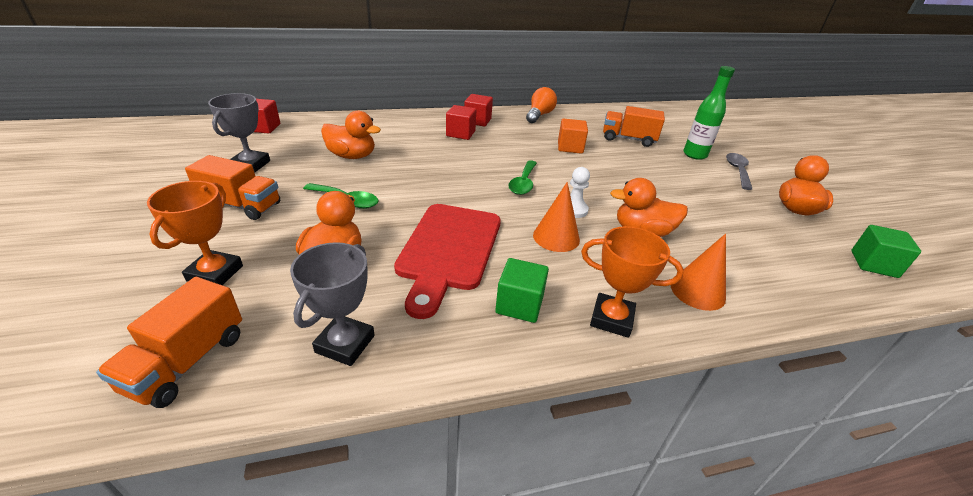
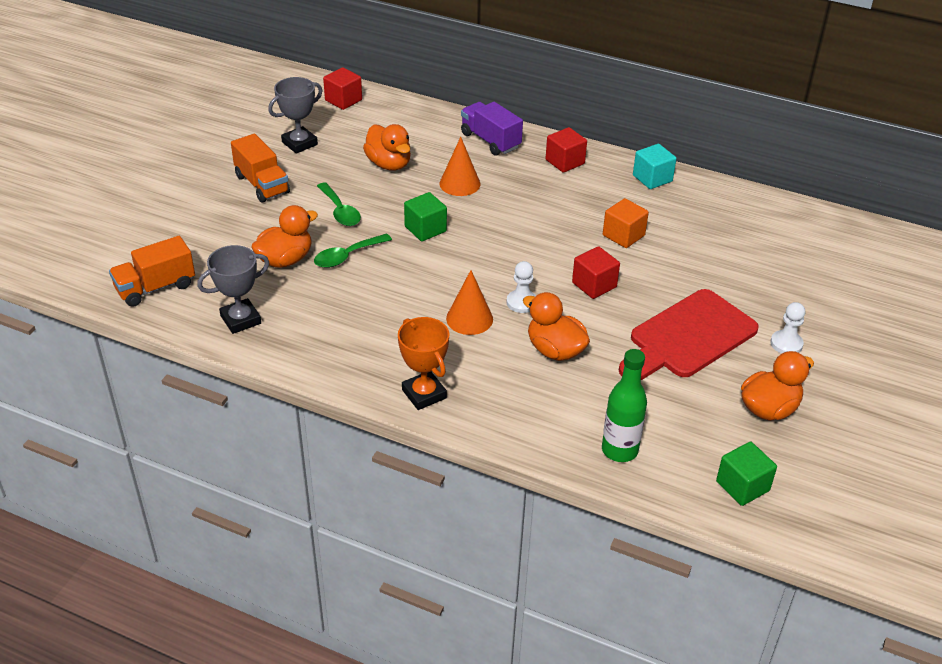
camera: 40 degrees right, 5 degrees up
orange trophy [147,181,243,285] -> none
red cutting board [394,204,501,319] -> red cutting board moved to [619,289,759,380]
red cube [446,105,476,140] -> red cube moved to [572,246,620,299]
green cube [495,258,549,323] -> green cube moved to [404,192,447,242]
green spoon [508,160,537,195] -> green spoon moved to [314,234,392,268]
orange light bulb [526,87,557,123] -> turquoise cube [633,144,677,189]
orange truck [603,106,665,147] -> none
orange cone [671,234,726,311] -> orange cone moved to [439,137,480,196]
green bottle [683,66,735,160] -> green bottle moved to [602,349,647,462]
grey spoon [726,153,752,190] -> white pawn [771,302,805,354]
none -> purple truck [461,102,523,156]

